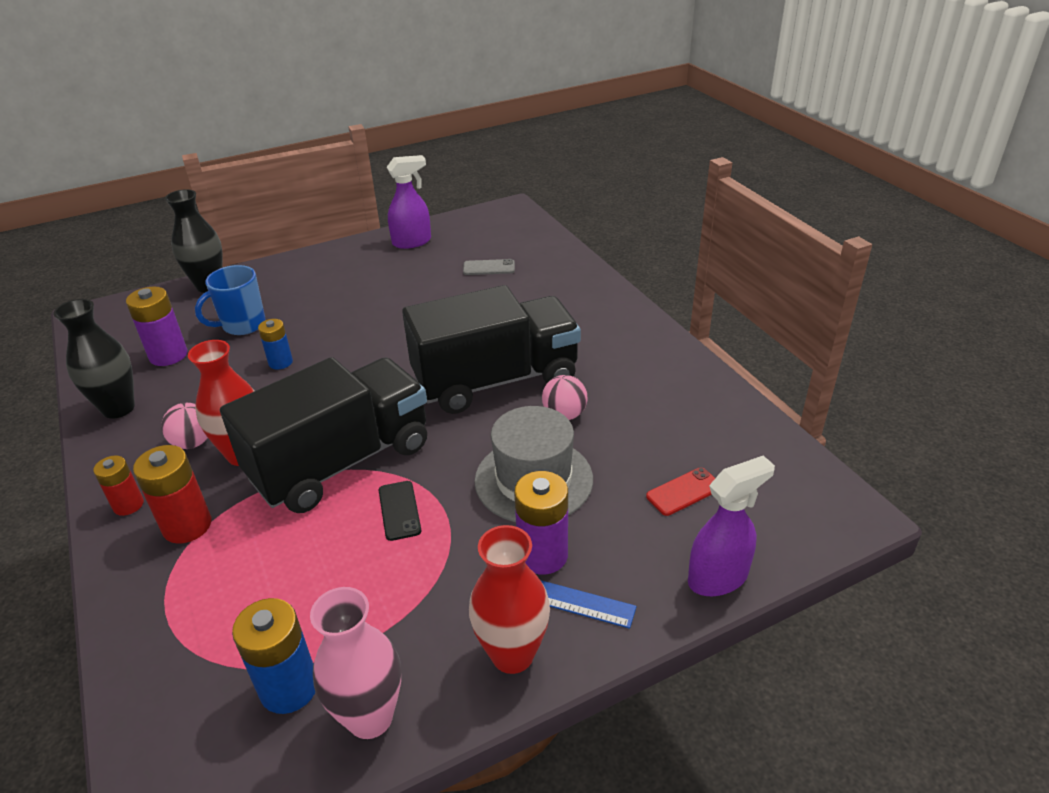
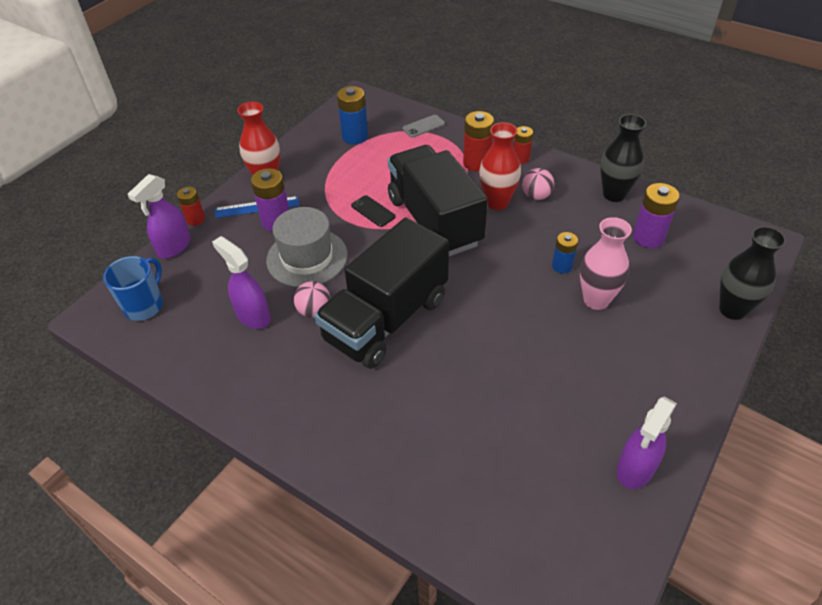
camera: 150 degrees right, 10 degrees up
blue mug [195,265,266,335] -> blue mug moved to [103,256,163,321]
black truck [220,357,427,513] -> black truck turned 135 degrees clockwise [387,145,488,256]
pink vase [310,587,401,739] -> pink vase moved to [580,217,632,310]
grey phone [463,259,515,275] -> grey phone moved to [403,115,445,137]
red phone [646,468,715,516] -> none
none -> red battery [177,187,205,226]
none -> purple spray bottle [212,236,270,329]

